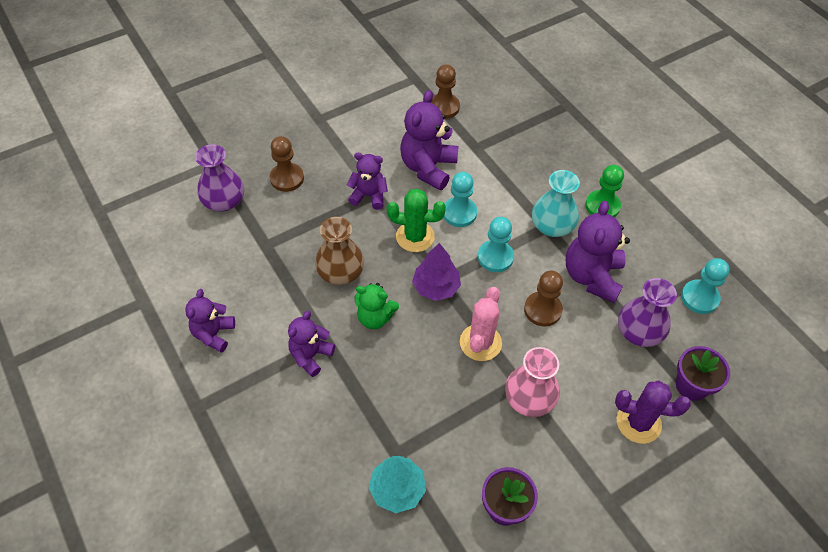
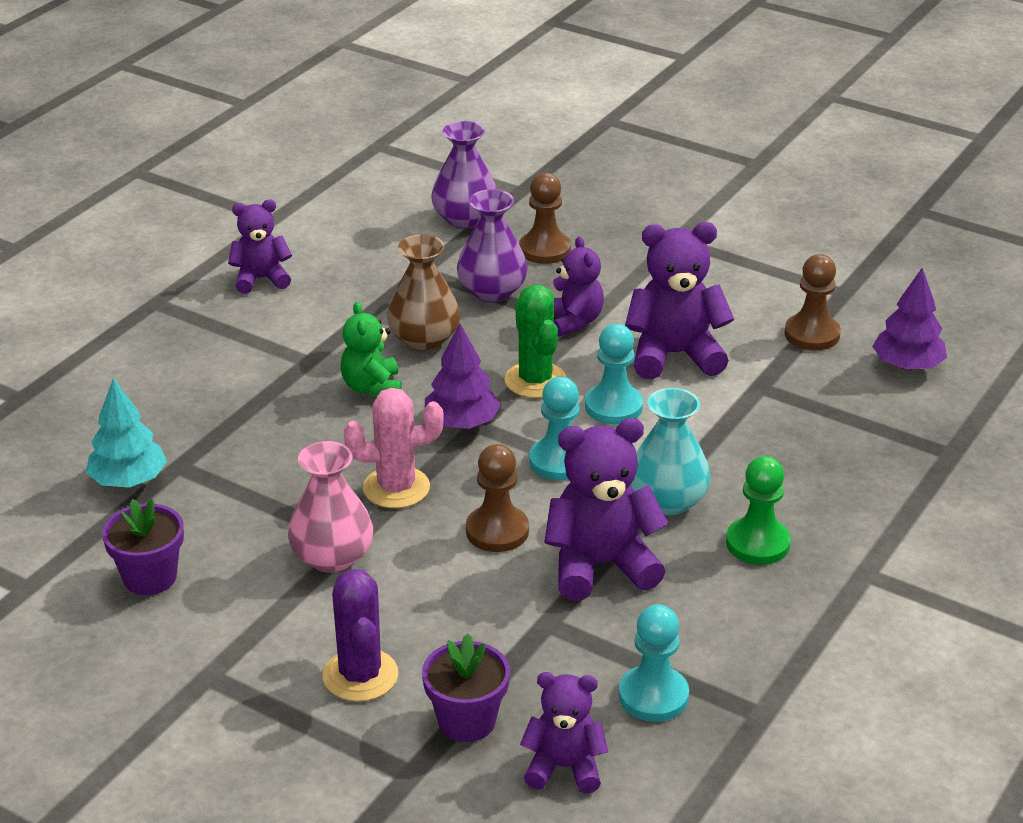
camera: 65 degrees right, 20 degrees down
purple teddy bear [288,311,335,377] -> purple teddy bear moved to [520,672,608,794]
purple vase [618,278,677,347] -> purple vase moved to [457,189,528,302]
none -> purple tree [872,268,947,371]

